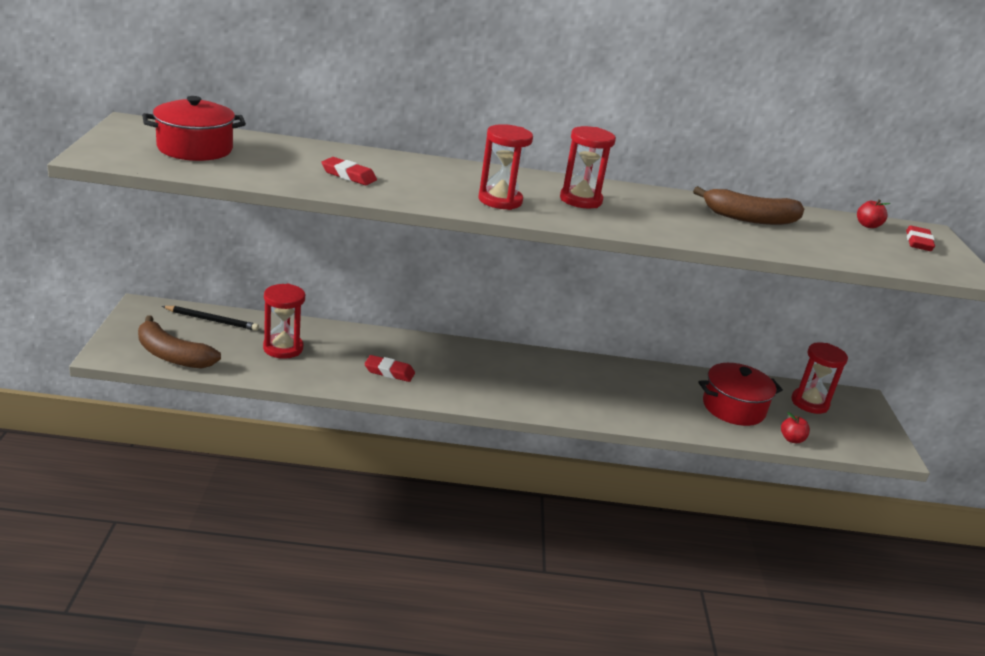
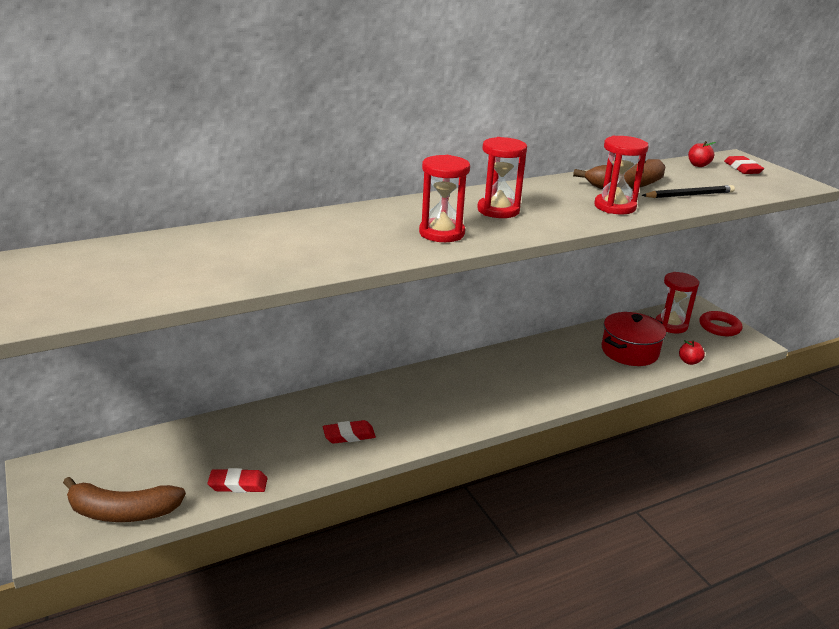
camera: 25 degrees left, 0 degrees up
red pot [142,96,246,161] -> none
black pencil [162,306,259,331] -> black pencil moved to [642,185,735,198]
red hourglass [263,284,305,359] -> red hourglass moved to [594,136,649,214]
red eraser [321,157,377,185] -> red eraser moved to [208,468,268,493]
none -> red ring [699,311,742,336]

